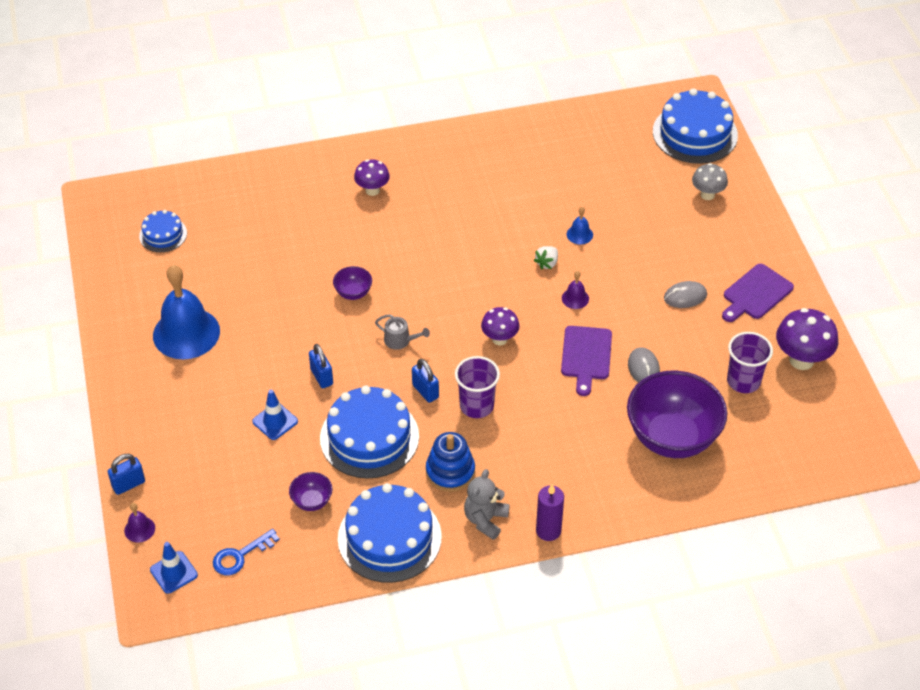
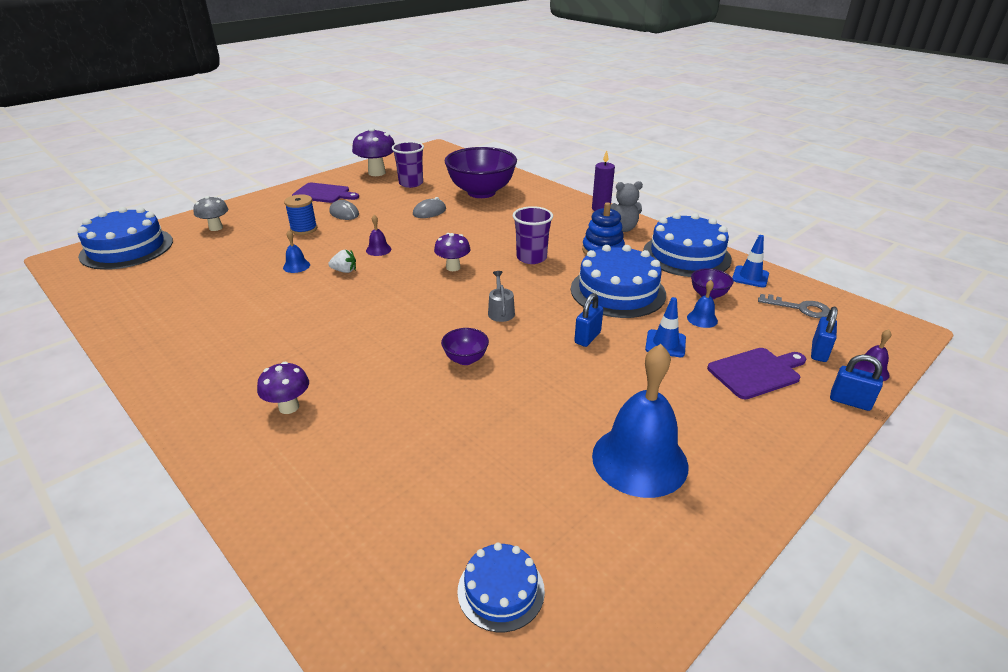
camera: 120 degrees left, 15 degrees down
blue traffic cone [150,542,198,594] -> blue traffic cone moved to [732,235,769,288]
blue key [213,529,280,575] -> grey key [758,294,830,318]
blue padlock [412,359,439,403] -> blue padlock moved to [811,307,838,362]
purple cutting board [561,326,612,396] -> purple cutting board moved to [707,348,806,400]
none -> blue spool [284,194,317,235]
none -> blue bell [687,280,718,328]

